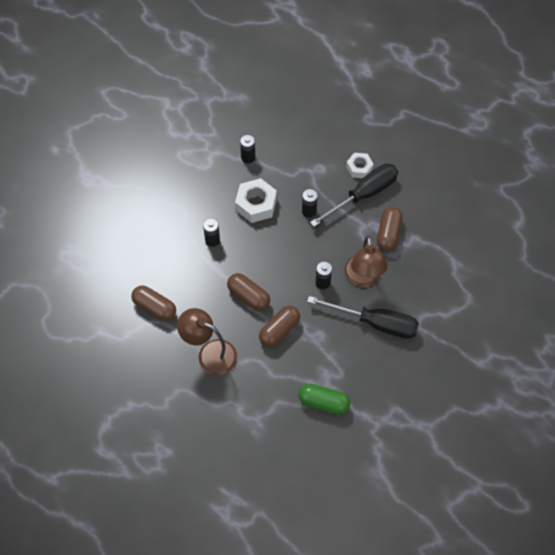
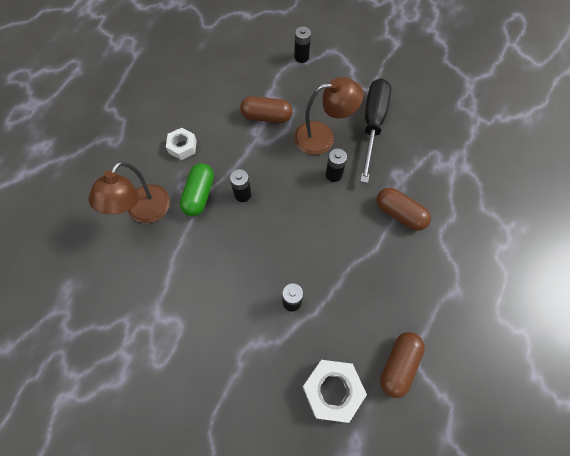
camera: 95 degrees left, 5 degrees up
brown lamp [177,308,237,375] -> brown lamp moved to [88,161,170,223]
brown capsule [227,273,270,311] -> none
white nut [235,178,277,223] -> white nut moved to [302,360,367,423]
black battery [240,135,255,164] -> black battery moved to [294,26,311,63]
green capsule [299,384,350,415] -> green capsule moved to [180,163,214,216]
black screwdriver [310,164,398,227] -> none

